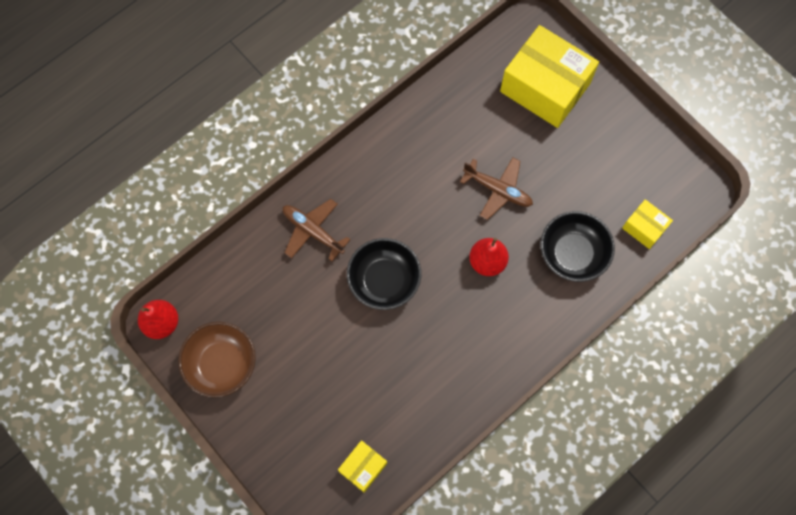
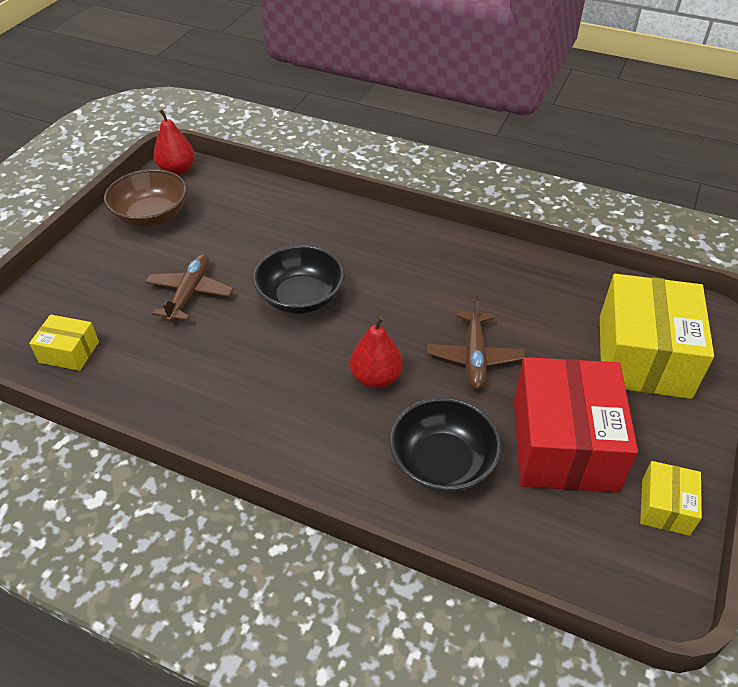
camera: 65 degrees right, 25 degrees down
brown plane [283,199,351,261] -> brown plane moved to [145,254,233,322]
yellow box [622,199,673,249] -> yellow box moved to [640,461,702,536]
none -> red box [514,357,638,493]

